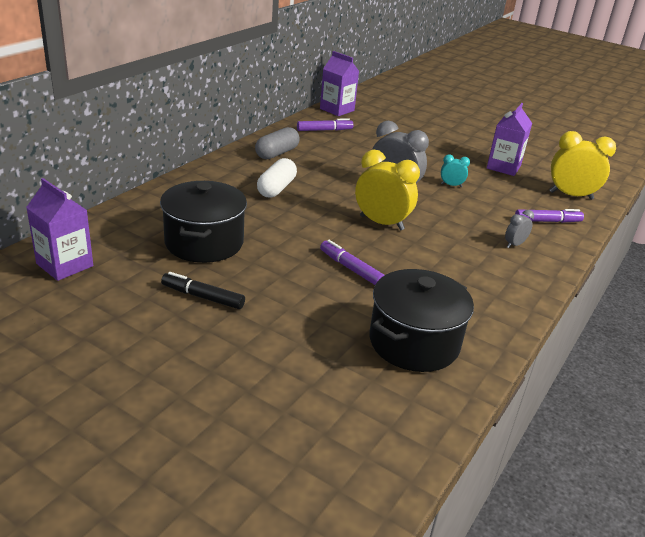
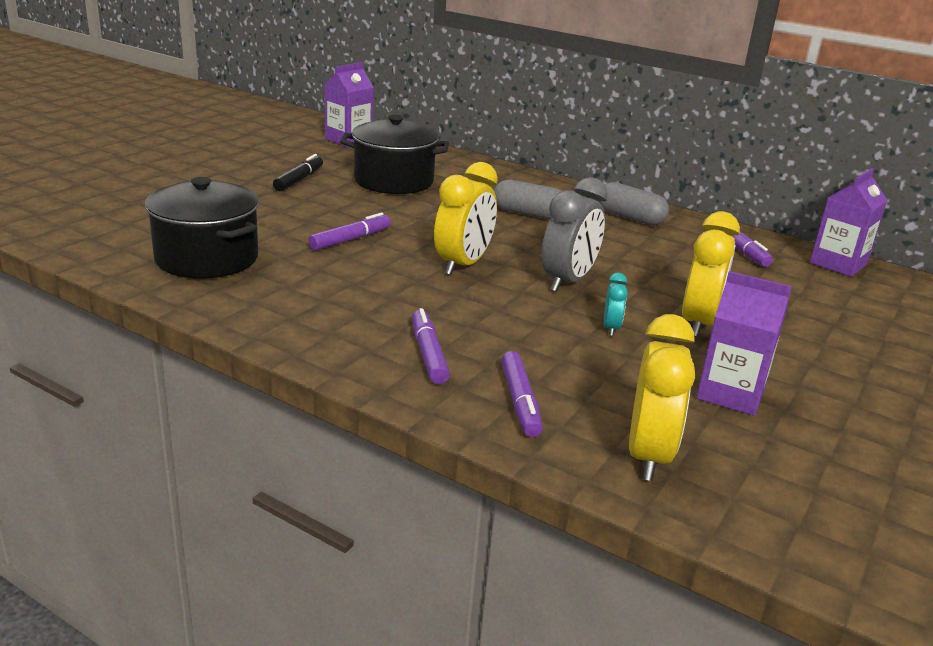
camera: 90 degrees right, 5 degrees down
white capsule [257,158,297,198] -> grey capsule [494,180,561,219]
grey clock [505,210,534,248] -> purple marker [412,308,450,384]
none -> yellow clock [682,211,740,337]

